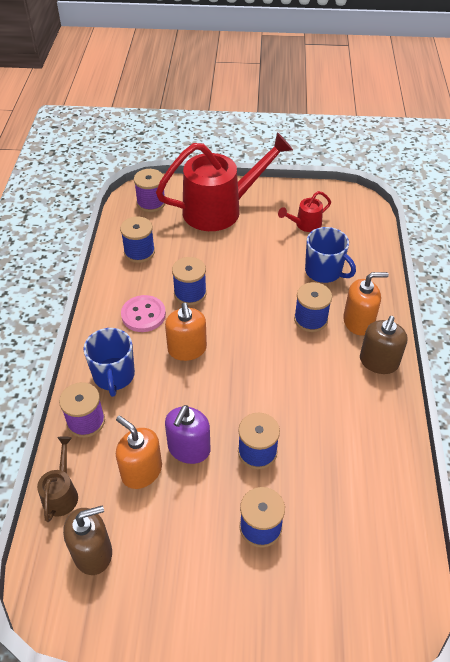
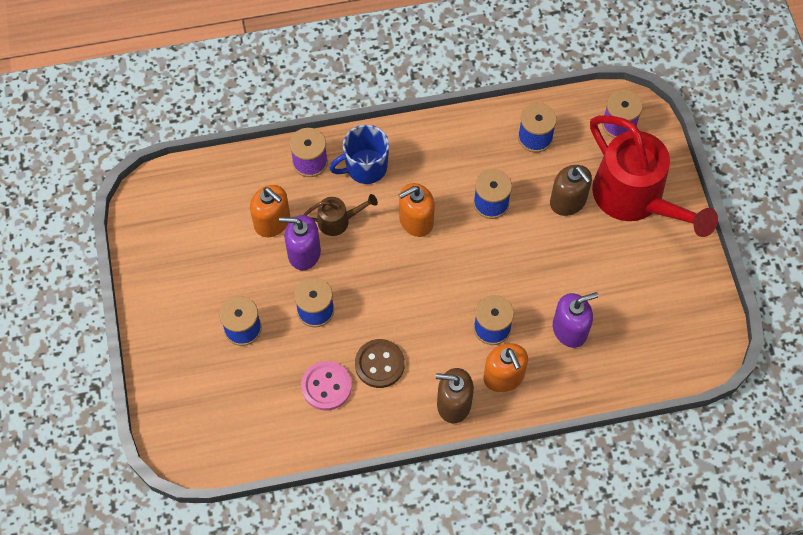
camera: 75 degrees right, 15 degrees up
brown watering can [37,436,78,522] -> brown watering can moved to [303,194,378,236]
brown soap dispenser [63,505,112,575] -> brown soap dispenser moved to [550,165,592,216]
orange soap dispenser [116,416,162,489] -> orange soap dispenser turned 105 degrees clockwise [250,185,290,237]
pink button [121,295,166,332] -> pink button moved to [301,361,352,411]
red watering can [278,191,331,232] -> none
blue mug [305,227,356,283] -> purple soap dispenser [553,292,598,348]
none -> brown button [355,339,405,388]

